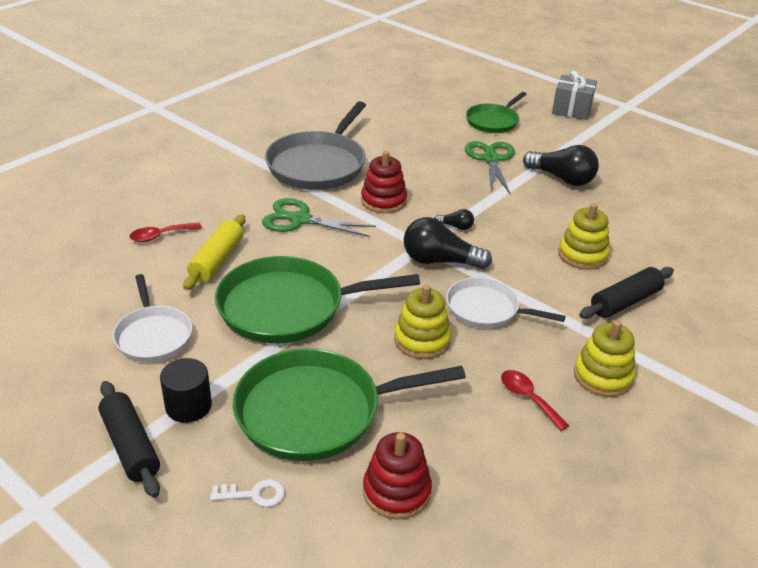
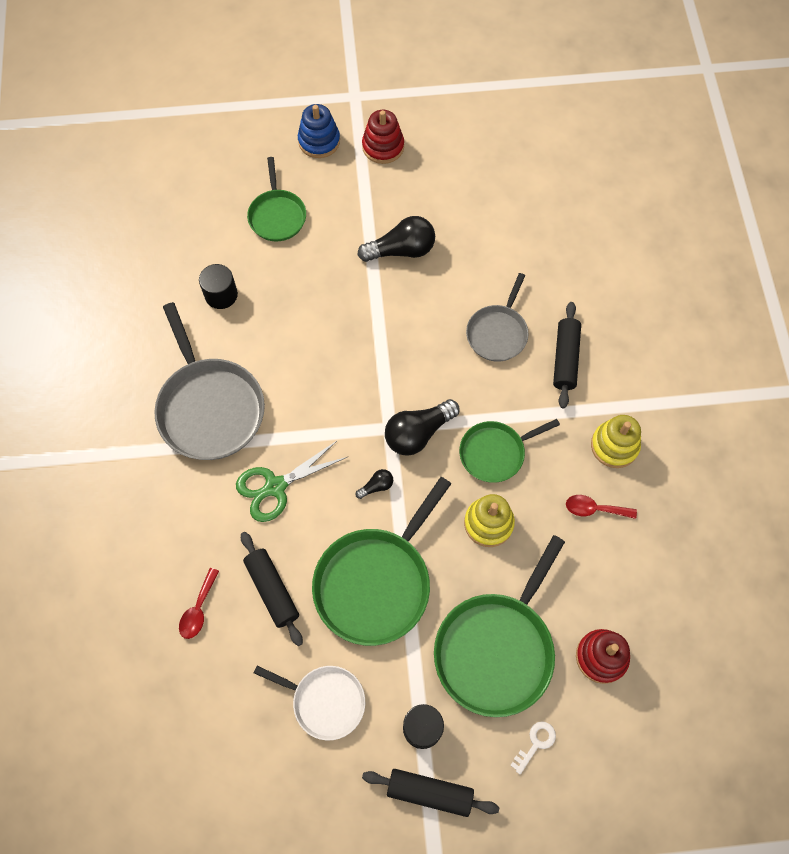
camera: 45 degrees left, 30 degrees up
yellow rolling pin [183,215,245,290] -> black rolling pin [241,532,303,646]
red stacking toy [361,151,407,213] -> red stacking toy moved to [362,110,404,164]
black light bulb [434,209,474,230] -> black light bulb moved to [356,469,393,499]
white pan [446,277,566,328] -> green pan [459,419,560,483]
green scissors [465,141,515,195] -> none
grey gift [552,71,597,120] -> blue stacking toy [298,104,340,158]
yellow stacking toy [558,203,610,270] -> grey pan [466,273,529,362]
none -> black cylinder [199,264,238,309]

